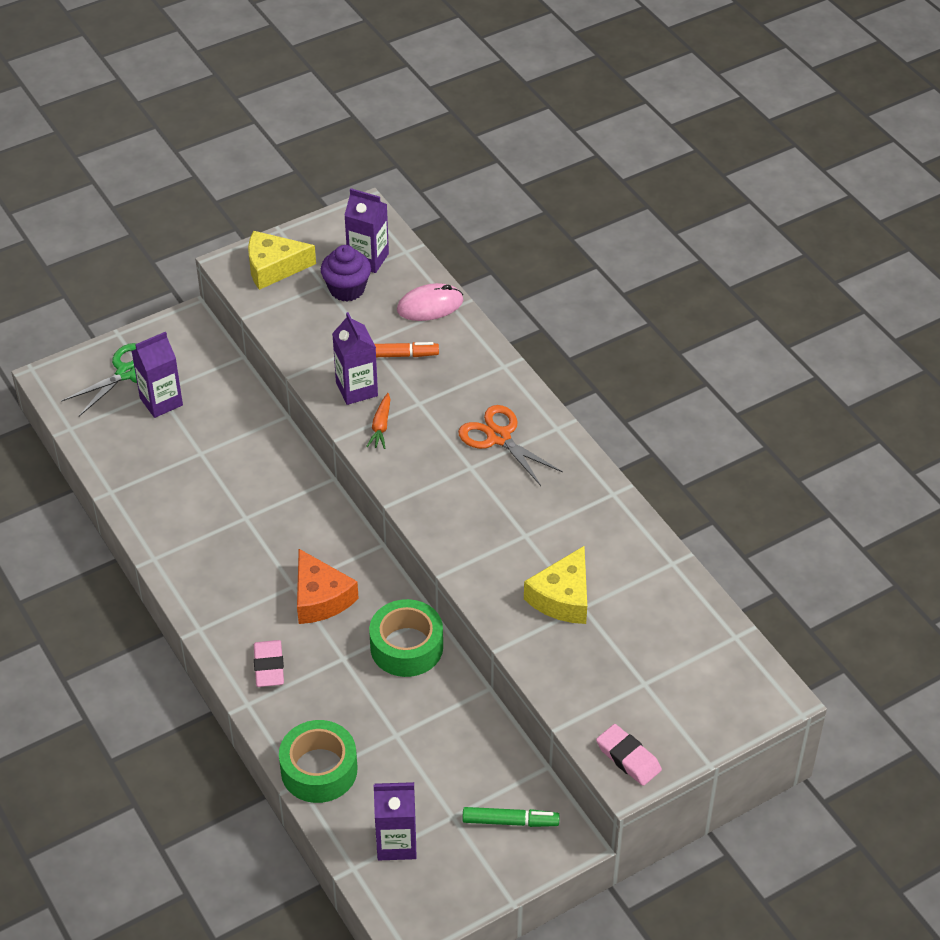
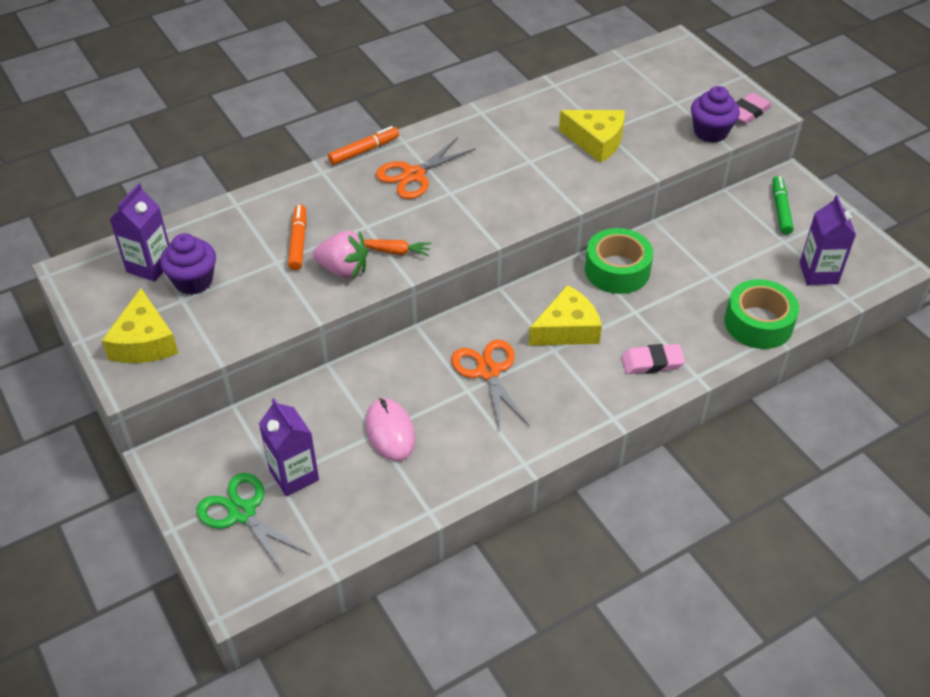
camera: 90 degrees left, 0 degrees up
orange cheese [297,549,359,624] -> yellow cheese [529,285,602,346]
purple carton [332,312,378,405] -> pink strawberry [313,231,368,279]
pink mouse [397,283,463,321] -> pink mouse moved to [366,398,415,461]
none -> orange marker [328,126,399,165]
none -> orange scissors [451,340,529,431]
none -> purple cupcake [691,86,740,143]

